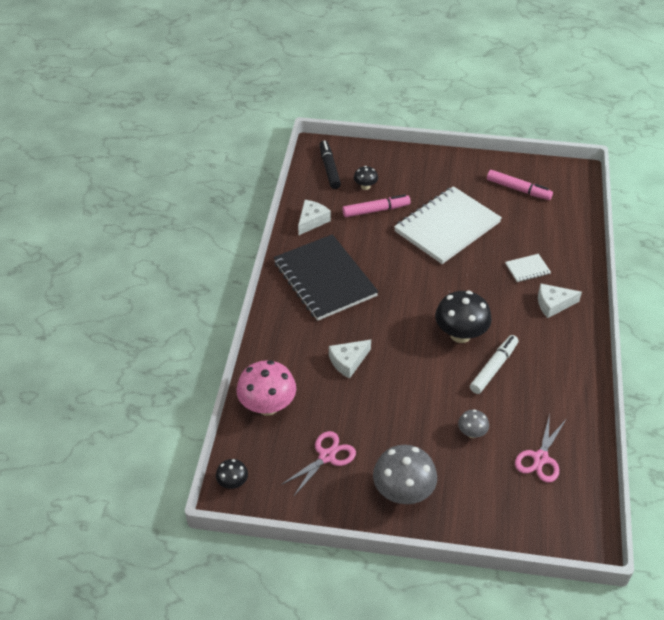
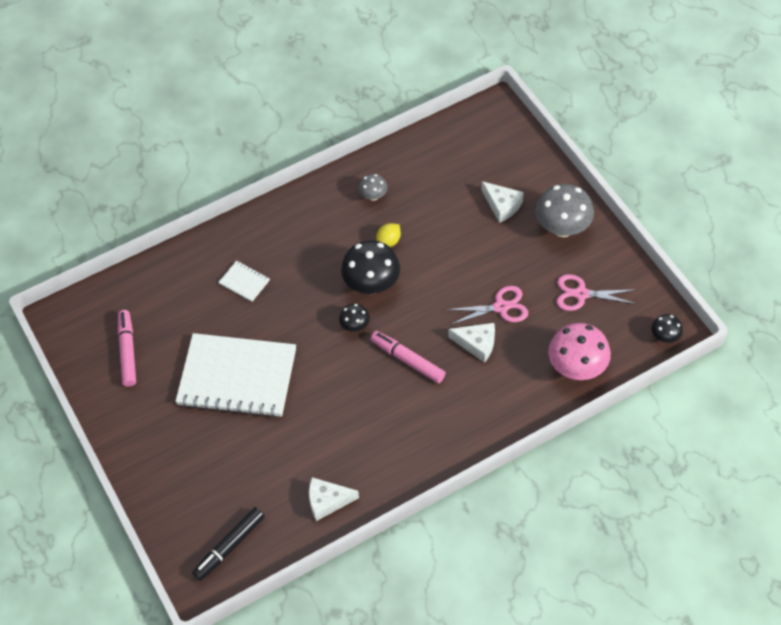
camera: 125 degrees left, 10 degrees up
black notebook [274,234,378,321] -> none
pink marker [342,195,411,217] -> pink marker moved to [371,331,446,383]
black mushroom [354,166,378,190] -> black mushroom moved to [339,303,370,332]
grey mushroom [458,409,489,438] -> grey mushroom moved to [359,174,387,201]
white marker [470,335,519,394] -> yellow lemon [376,223,401,247]
pink scissors [515,414,566,483] -> pink scissors moved to [446,286,528,325]
white cheese [538,284,582,318] -> white cheese moved to [482,181,524,223]

